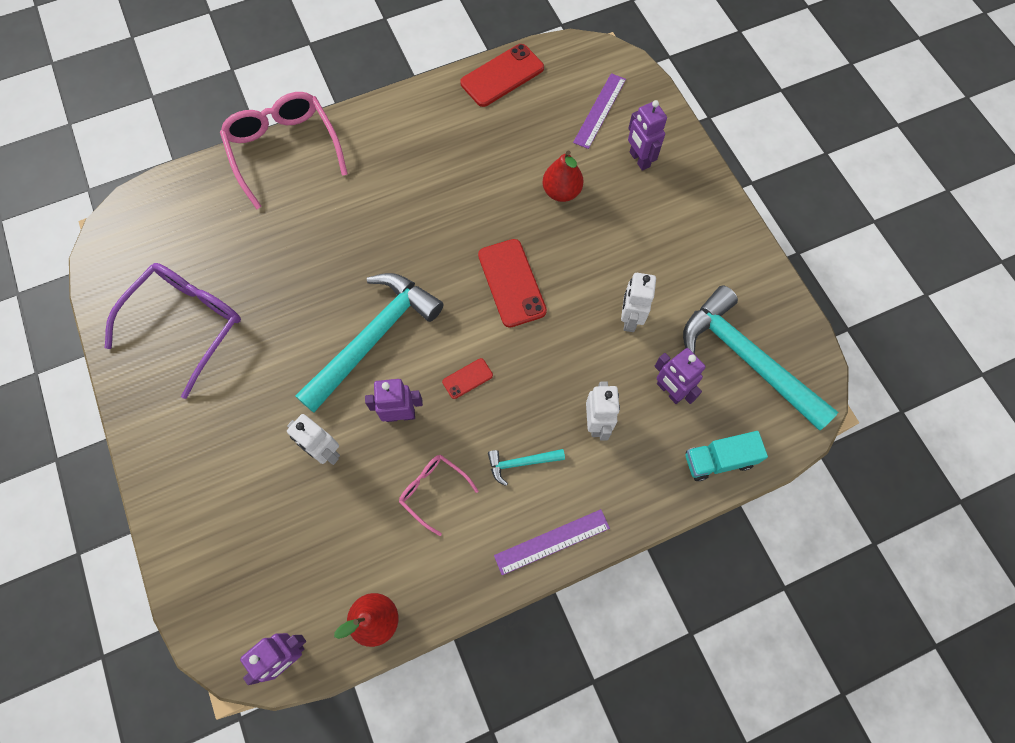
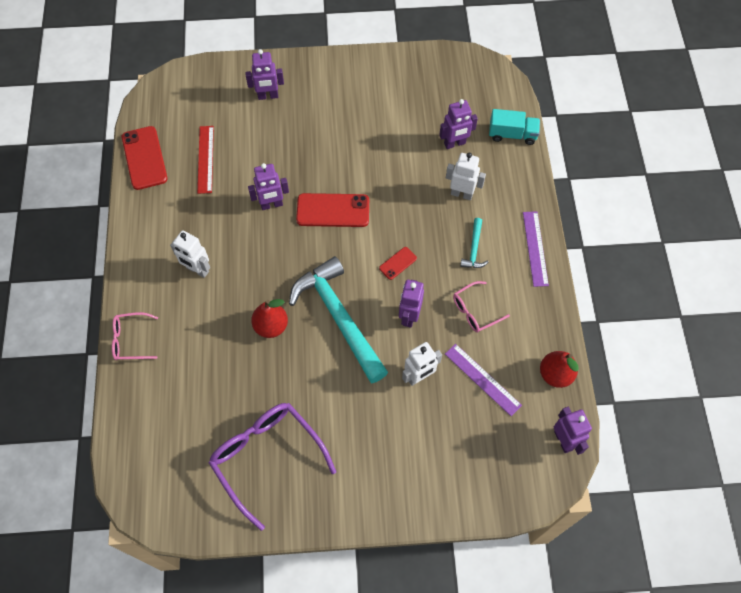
camera: 70 degrees left, 5 degrees down
pink glasses [220,92,348,209] -> pink glasses [112,312,158,360], size x0.52
red phone [442,358,493,399] -> red phone turned 60 degrees clockwise [379,247,417,280]
red pear [542,150,584,202] -> red pear moved to [251,299,288,338]
purple ruler [573,73,626,149] -> purple ruler moved to [445,344,522,416]
white robot [621,273,656,332] -> white robot moved to [170,230,210,278]
turquoise hammer [683,286,838,430] -> none
turquoise truck [686,431,768,481] -> turquoise truck turned 90 degrees counterclockwise [489,109,540,145]
none -> red ruler [197,126,214,194]
none -> purple robot [248,163,289,210]

